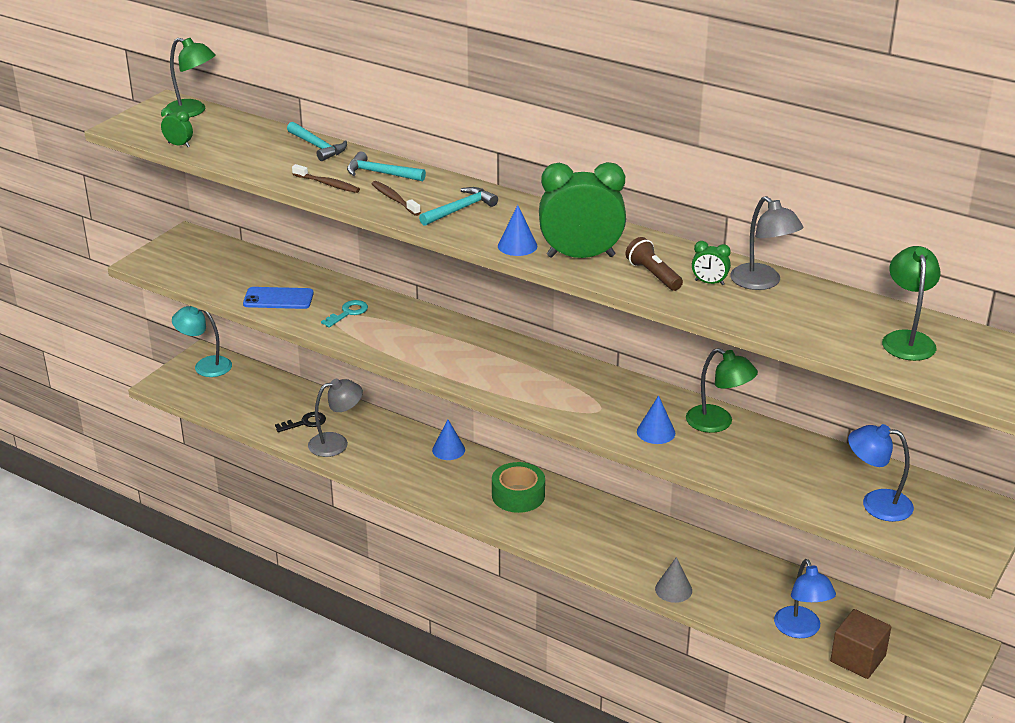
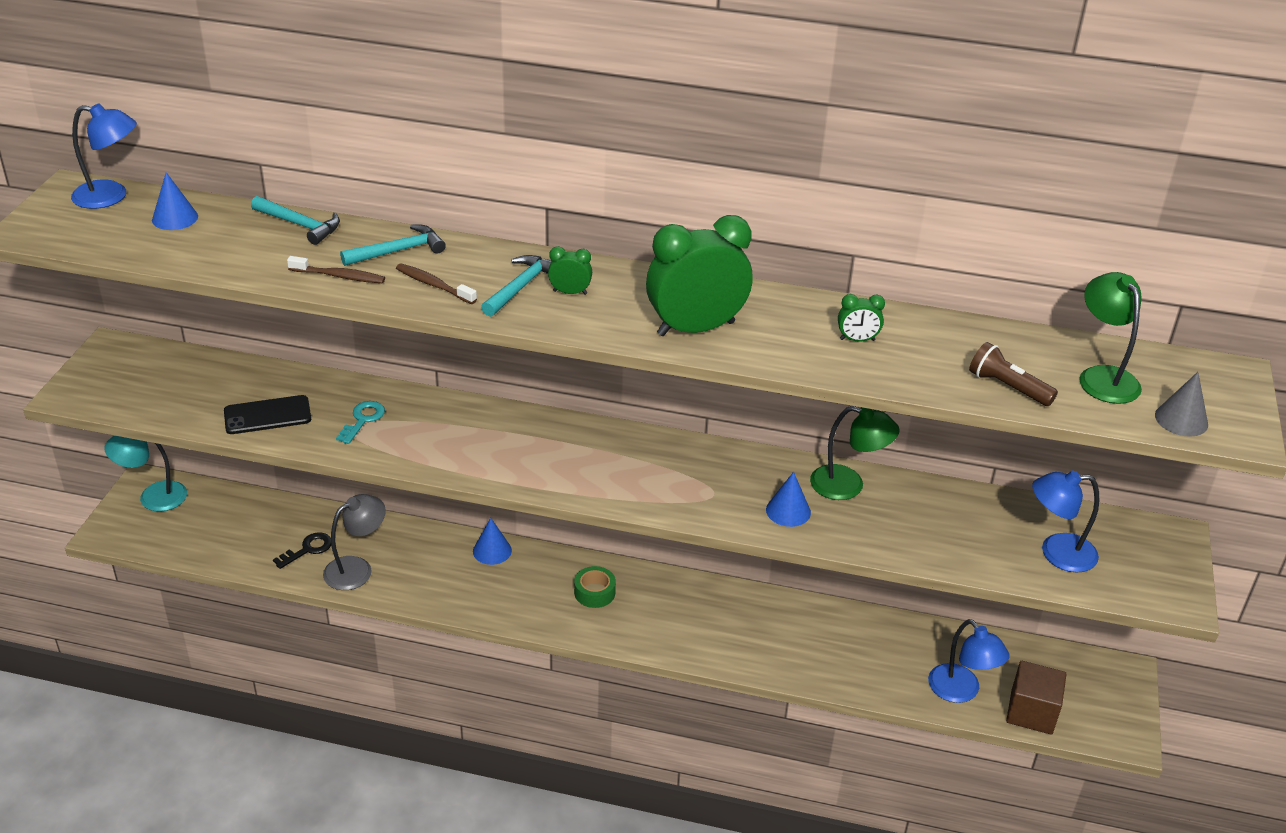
camera: 20 degrees left, 5 degrees up
green clock [161,107,193,147] -> green clock moved to [548,246,592,295]
green lamp [165,38,215,117] -> blue lamp [71,103,137,209]
blue phone [243,287,314,309] -> black phone [224,395,311,434]
turquoise hammer [347,152,426,181] -> turquoise hammer turned 150 degrees clockwise [340,224,446,266]
green tape [492,462,545,513] -> green tape [574,566,616,608], size x0.67
blue cone [498,205,537,256] -> blue cone moved to [152,172,198,230]
brown flashlight [626,237,683,291] -> brown flashlight moved to [969,342,1058,406]
grey cone [655,557,692,603] -> grey cone moved to [1155,372,1208,437]
grey lamp [730,196,804,290] -> none

